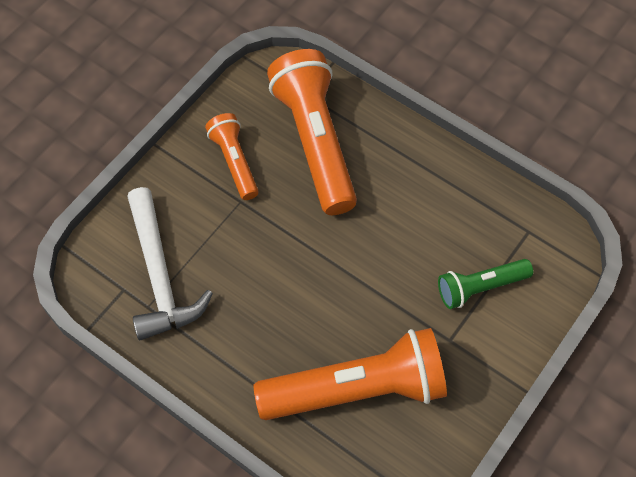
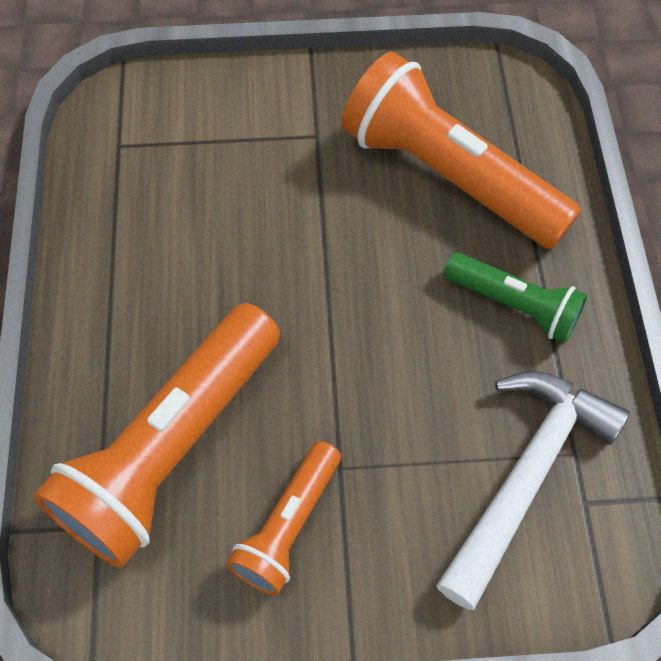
camera: 130 degrees left, 0 degrees up
green flashlight [438,259,533,309] -> green flashlight moved to [444,252,588,343]

